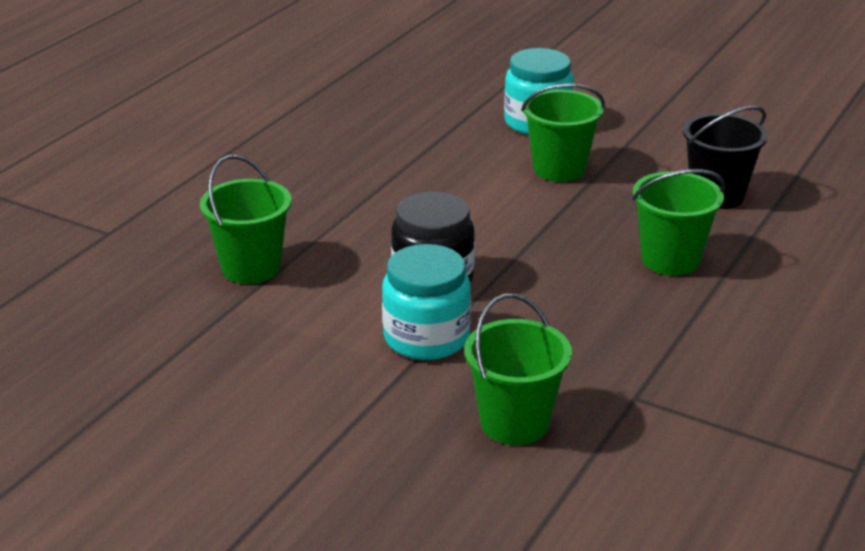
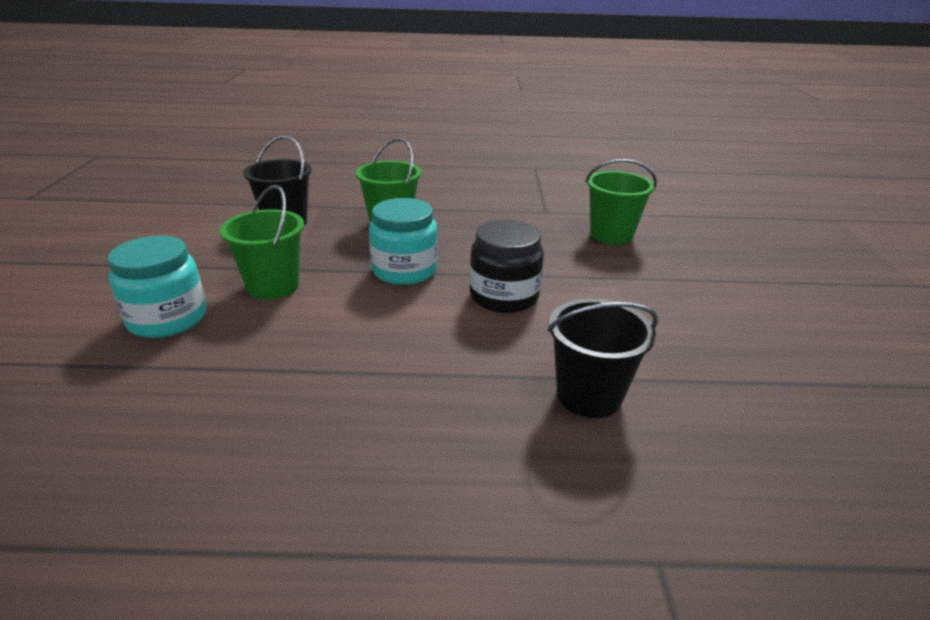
camera: 120 degrees left, 0 degrees up
green bucket [200,155,292,284] -> black bucket [548,298,658,418]
turquoise jar [382,244,471,360] -> turquoise jar moved to [369,198,438,285]

